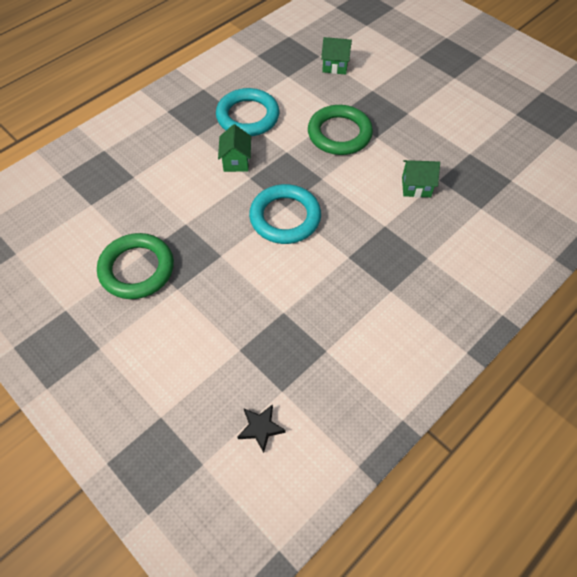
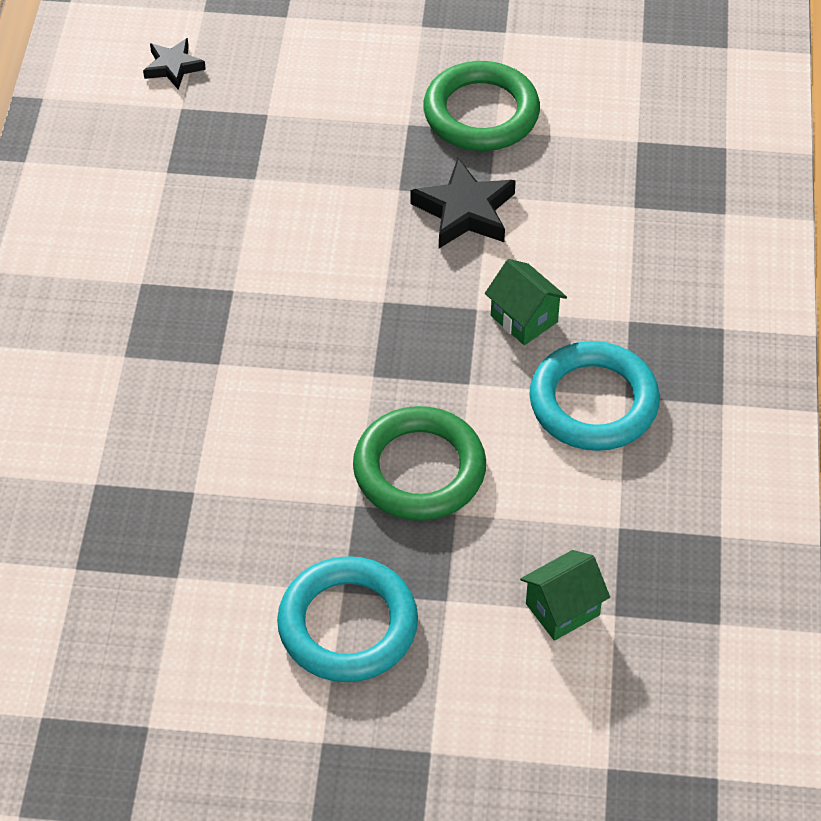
camera: 140 degrees right, 5 degrees down
turquoise ring [249,184,321,244] -> turquoise ring moved to [277,556,418,682]
green house [402,160,440,198] -> none
none -> black star [410,158,516,248]

